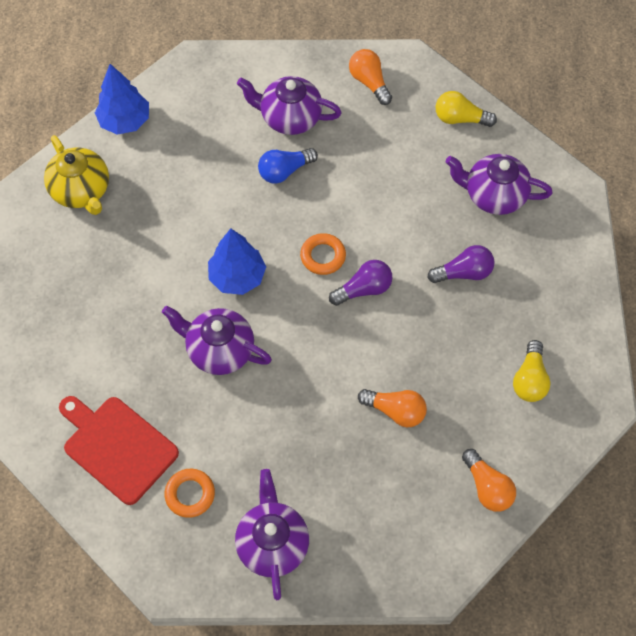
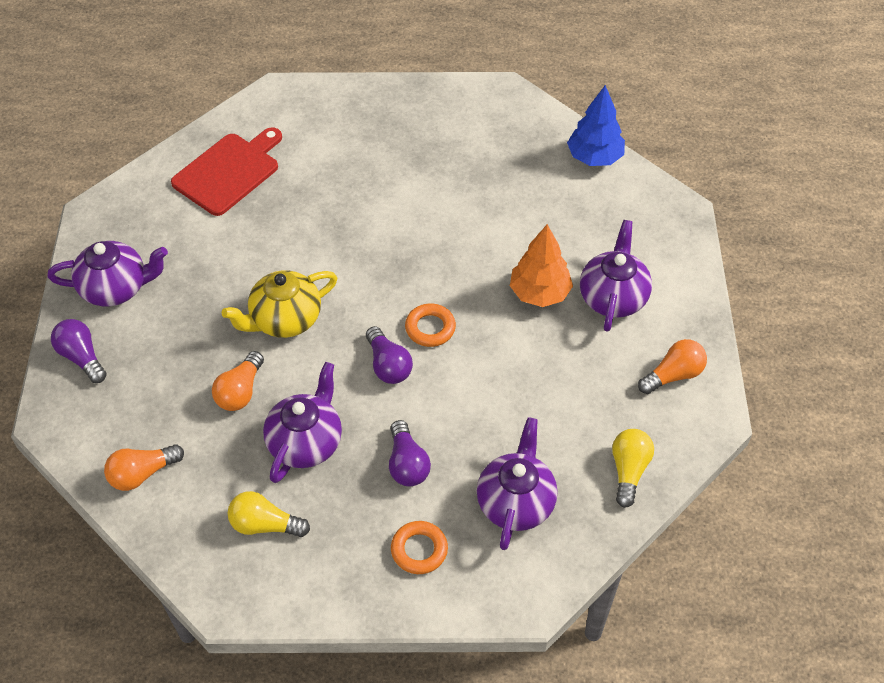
camera: 90 degrees right, 10 degrees down
yellow teapot [44,135,109,215] -> yellow teapot moved to [222,270,337,338]
purple teapot [162,306,272,375] -> purple teapot moved to [263,362,342,483]
orange ring [165,469,215,518] -> orange ring moved to [391,521,448,574]
blue tree [208,228,266,295] -> none
blue light bulb [258,148,318,184] -> orange tree [510,224,573,307]
none -> purple light bulb [51,319,107,383]

